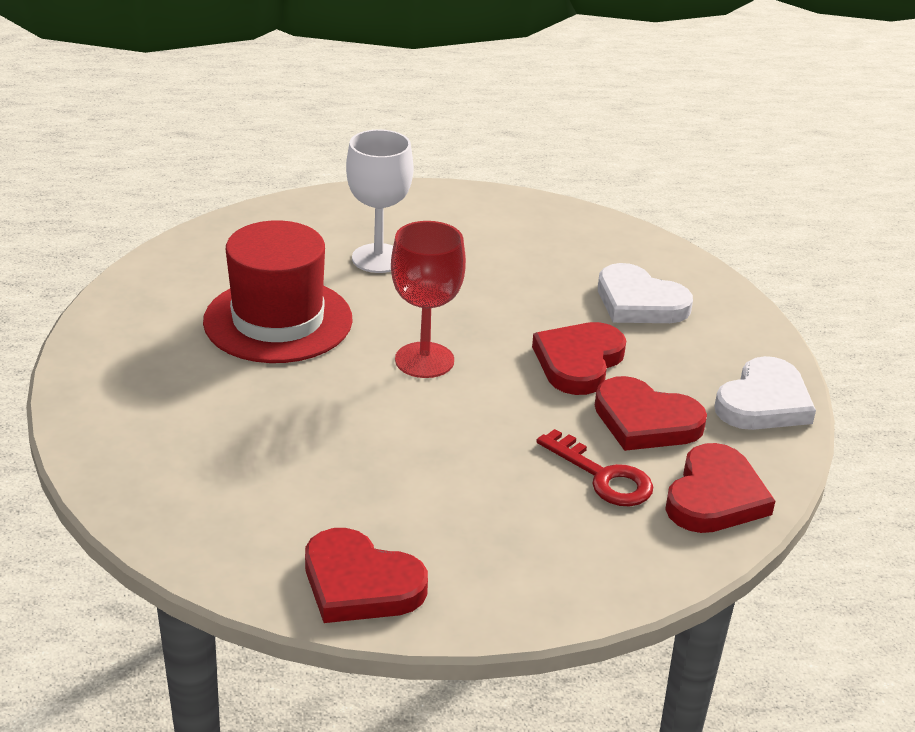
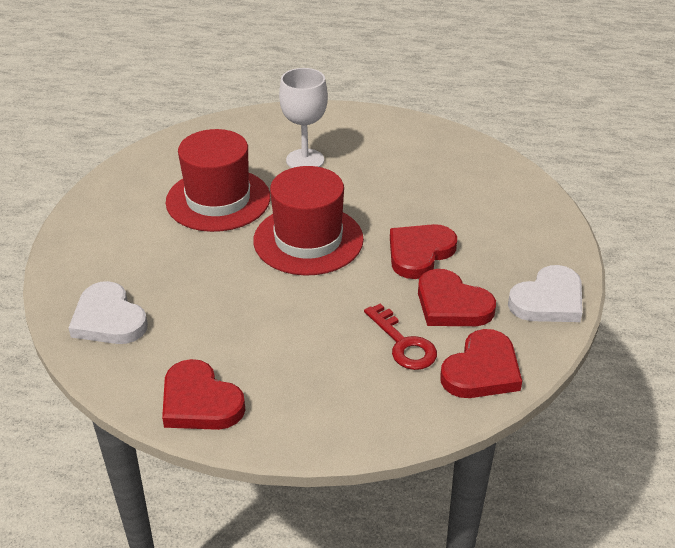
camera: 15 degrees right, 5 degrees up
red goblet [391,221,466,378] -> red hat [253,166,364,276]
white heart [598,263,693,323] -> white heart moved to [69,281,148,344]

